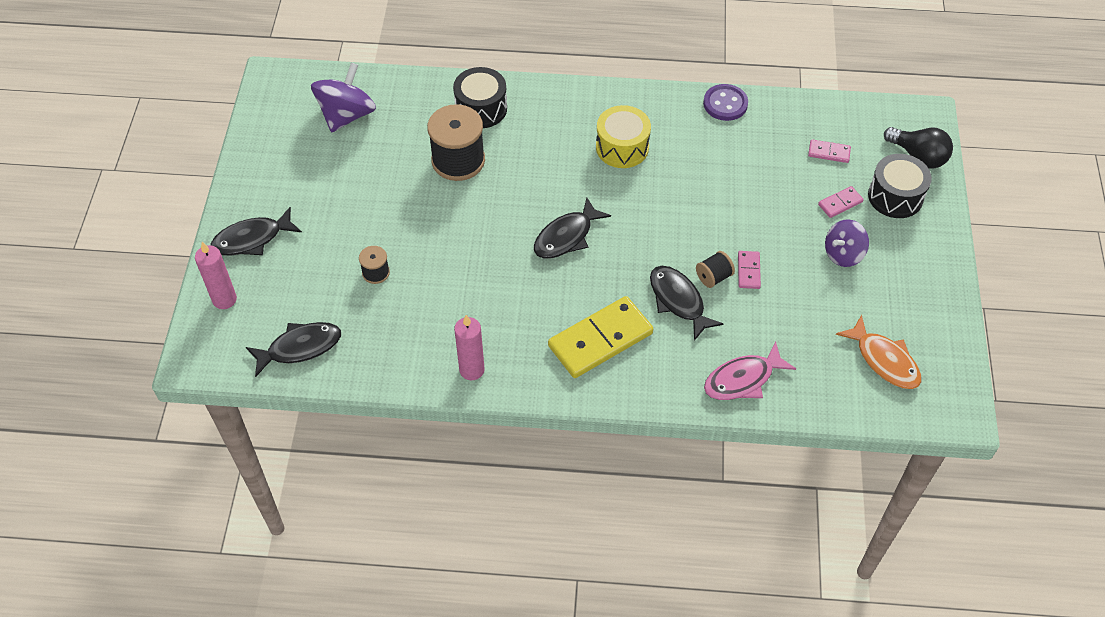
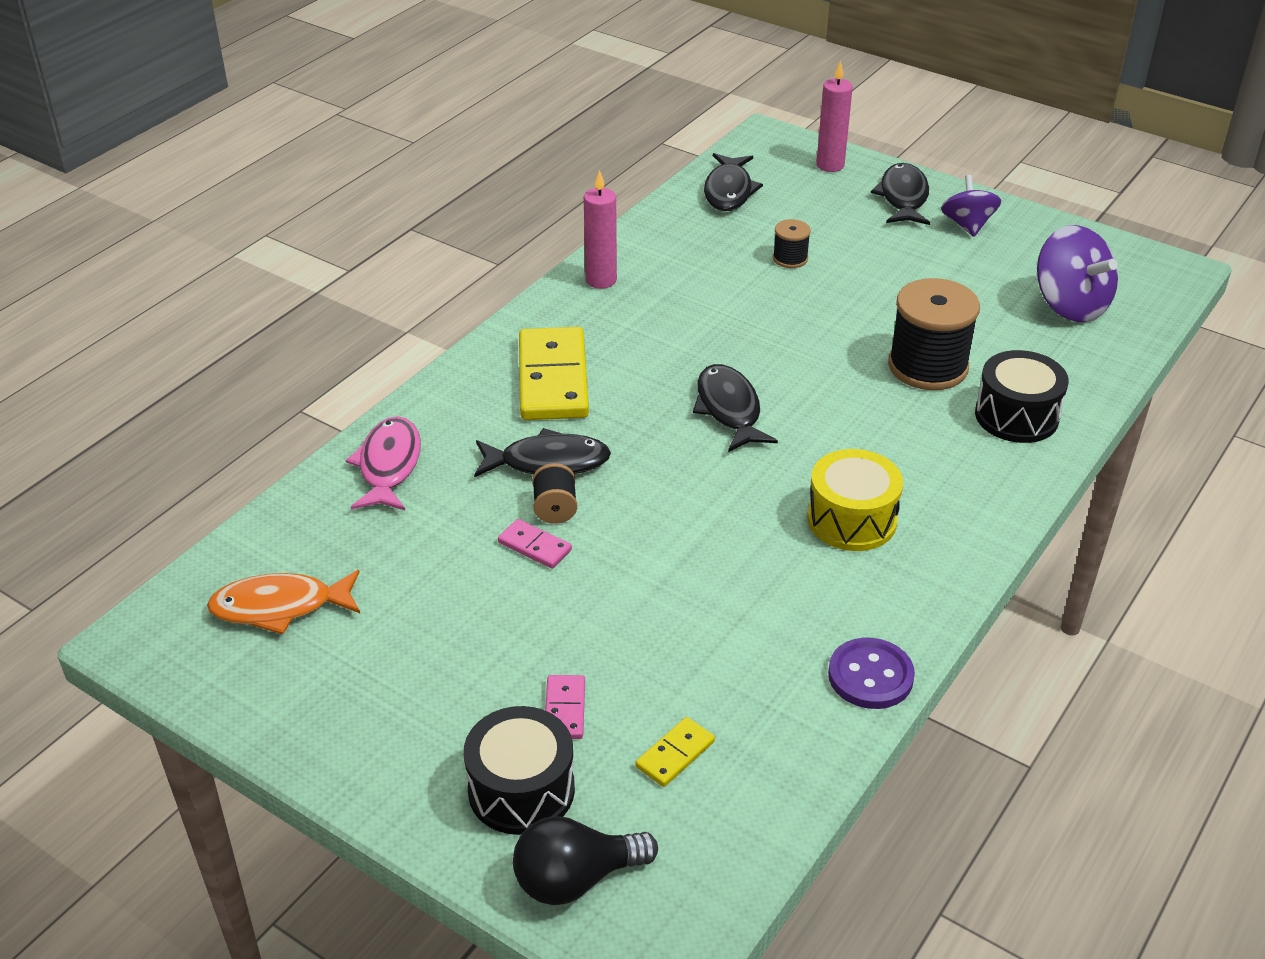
camera: 120 degrees right, 15 degrees down
pink domino [808,139,851,163] -> yellow domino [635,717,715,787]
purple spinning top [825,219,869,267] -> purple spinning top moved to [941,175,1001,237]

